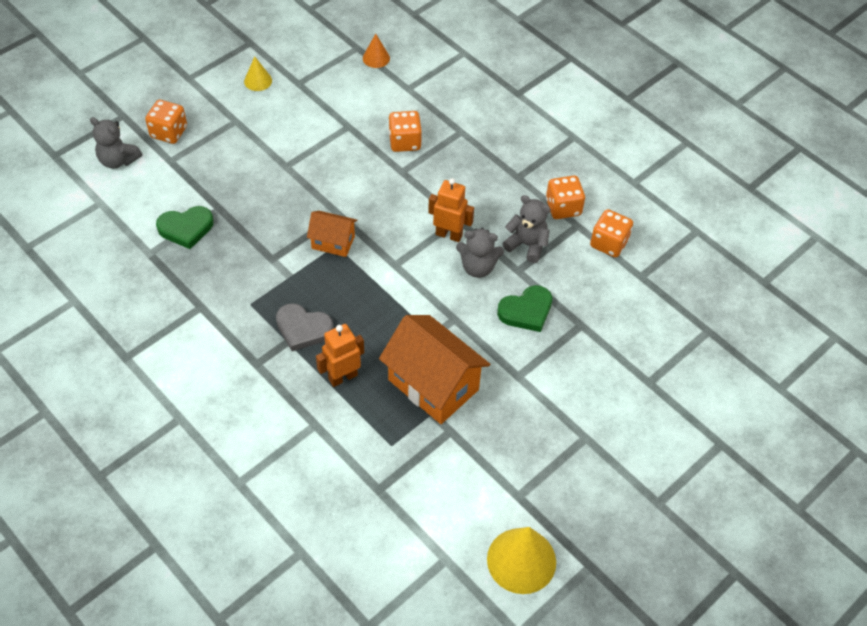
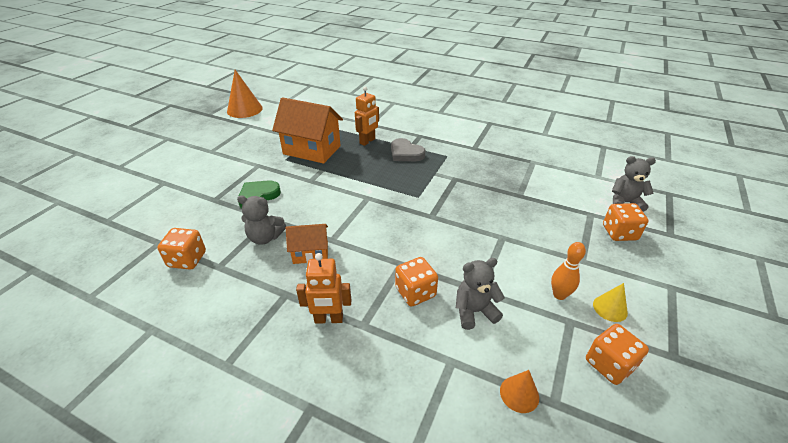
camera: 160 degrees right, 15 degrees down
green heart [156,206,214,249] -> none
grey heart [276,303,334,351] -> grey heart turned 135 degrees counterclockwise [391,138,426,161]
orange house [307,211,358,257] -> orange house moved to [286,224,328,264]
orange robot [428,178,474,242] -> orange robot moved to [296,253,351,324]
grey teddy bear [456,228,504,278] -> grey teddy bear moved to [456,258,505,330]
yellow cone [487,527,556,594] -> orange cone [227,70,263,118]
orange dice [546,176,585,219] -> orange dice moved to [586,324,649,385]
none -> orange bowling pin [551,242,586,300]

